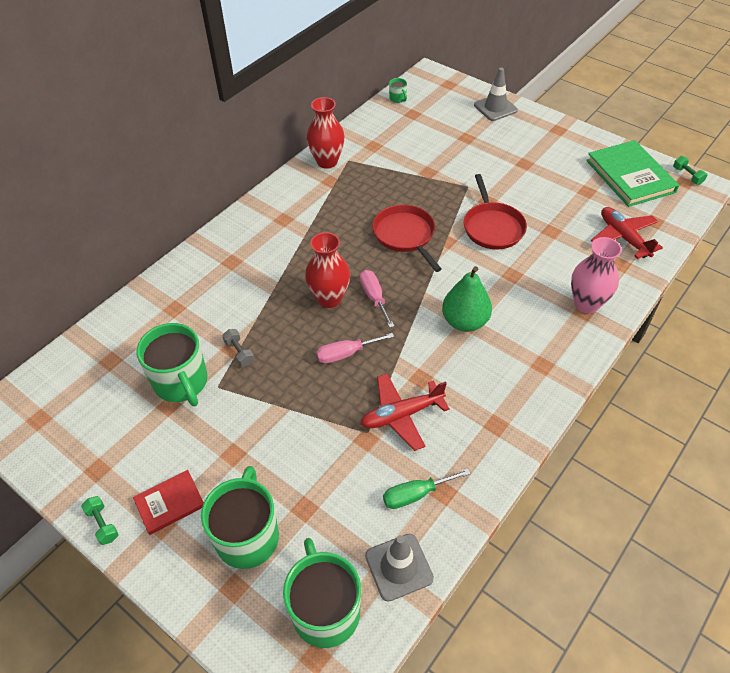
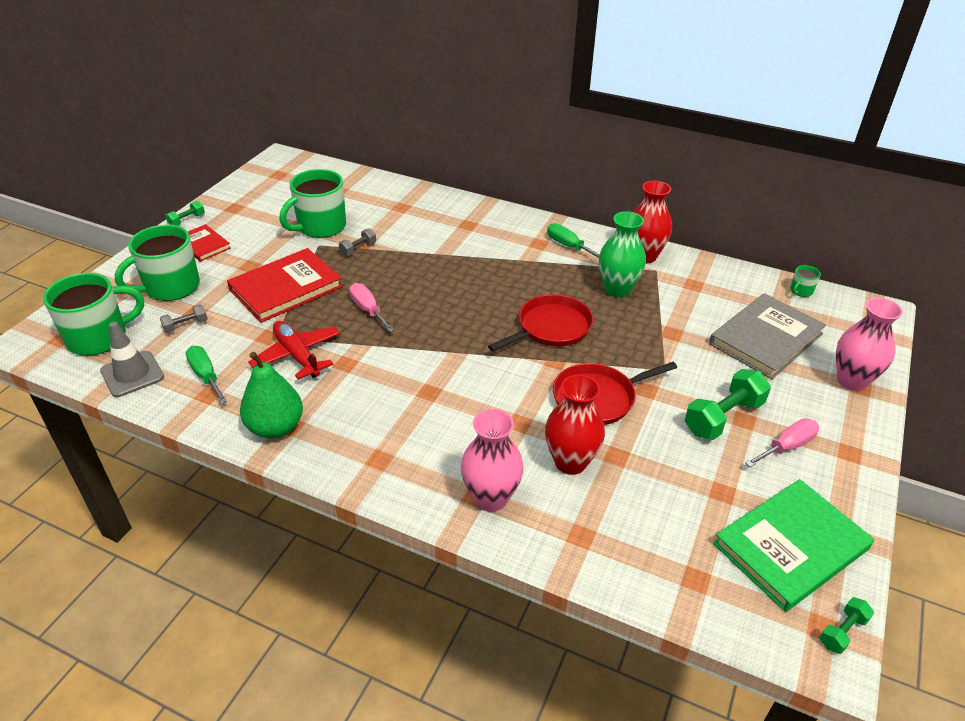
camera: 75 degrees right, 10 degrees down
green mug [201,466,279,569] -> green mug turned 150 degrees clockwise [115,225,200,301]
red vase [305,232,350,308] -> red vase moved to [545,375,605,475]
pink screwdriver [360,270,394,328] -> pink screwdriver moved to [745,419,819,467]
green pear [442,266,492,332] -> green pear moved to [240,352,303,439]
grey traffic cone [474,68,518,121] -> pink vase [836,298,903,391]
red plane [591,207,663,259] -> none
none -> grey dumbbell [160,304,208,333]
none -> red book [227,248,343,323]
none -> green screwdriver [547,223,600,258]
none -> green vase [599,211,646,298]
none -> green dumbbell [685,369,771,440]
none -> grey book [709,293,826,379]

